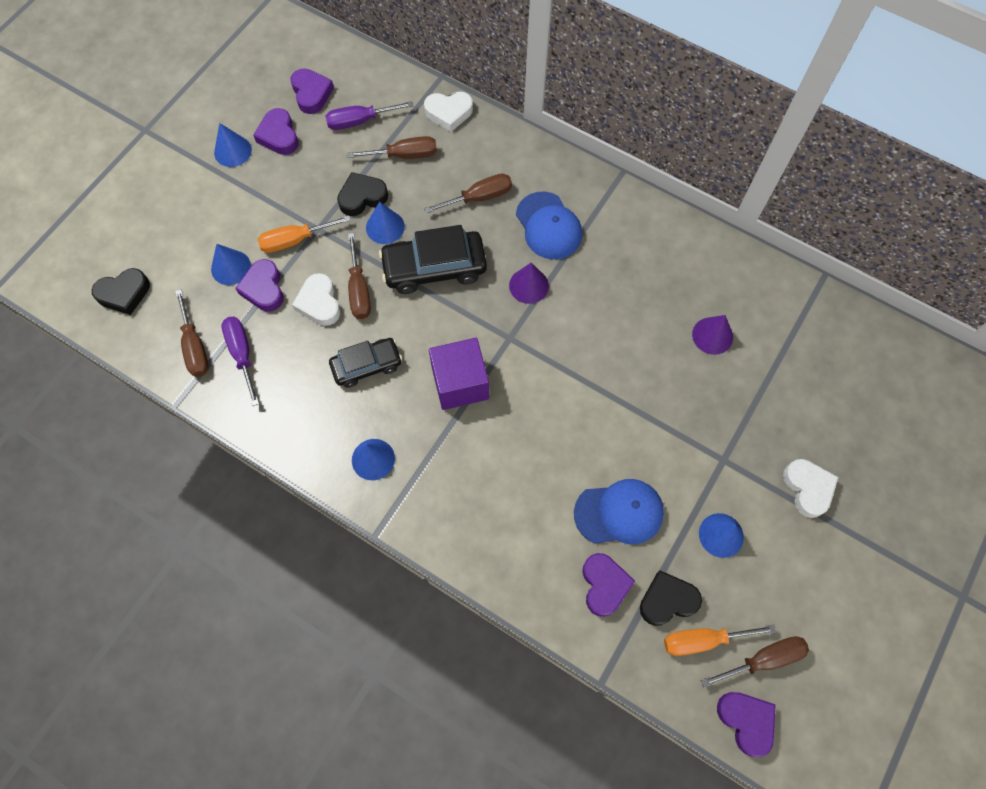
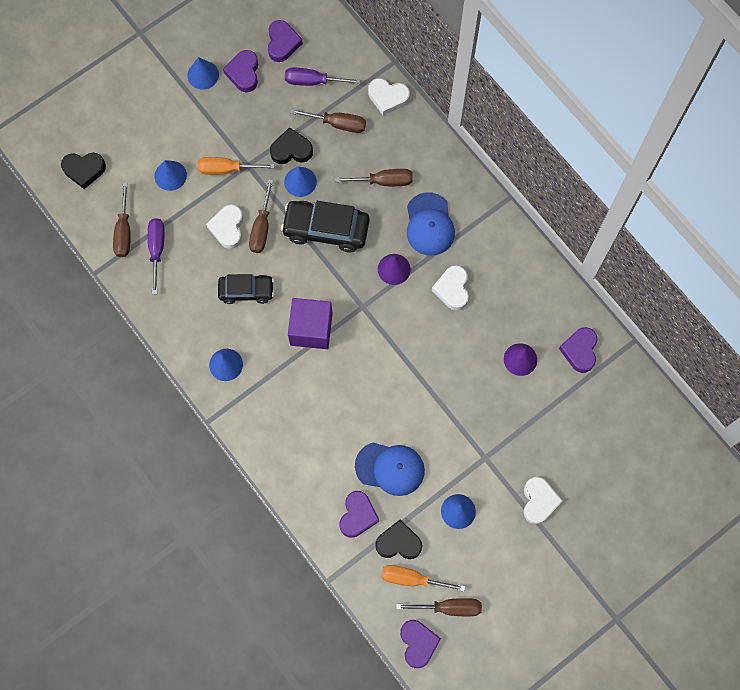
camera: 20 degrees right, 5 degrees up
purple heart [235,259,284,312] -> purple heart moved to [559,327,598,373]
none -> white heart [432,265,469,310]

